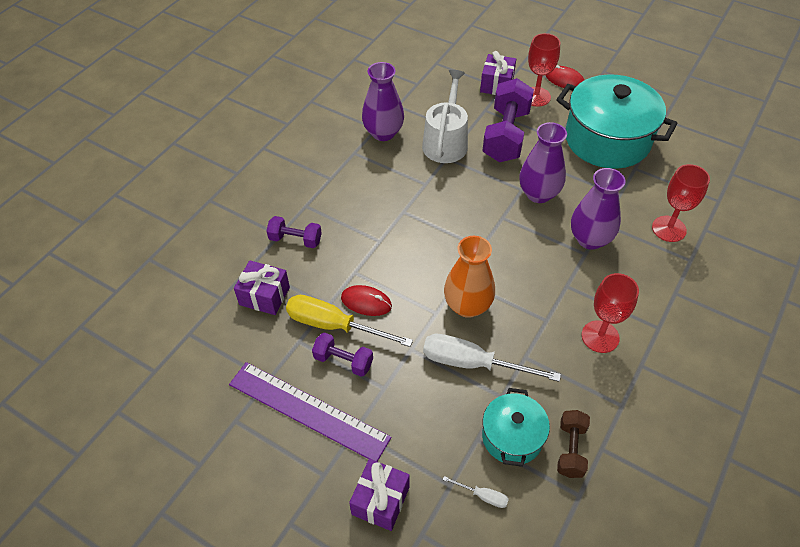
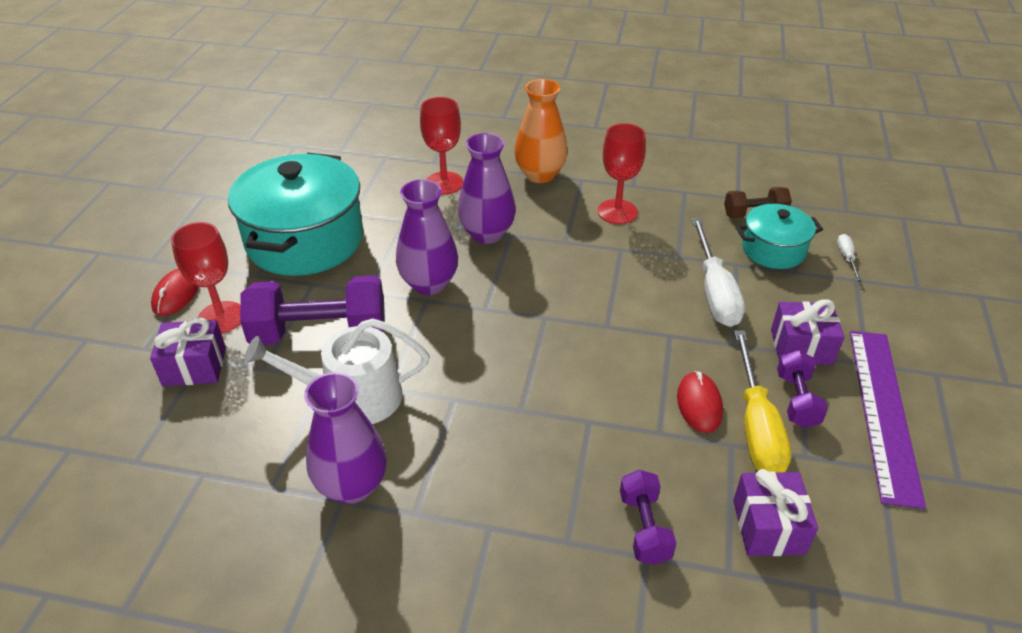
camera: 110 degrees left, 10 degrees down
purple gift [349,459,410,531] -> purple gift moved to [771,299,844,365]
orange vase [444,236,495,318] -> orange vase moved to [514,79,568,183]

